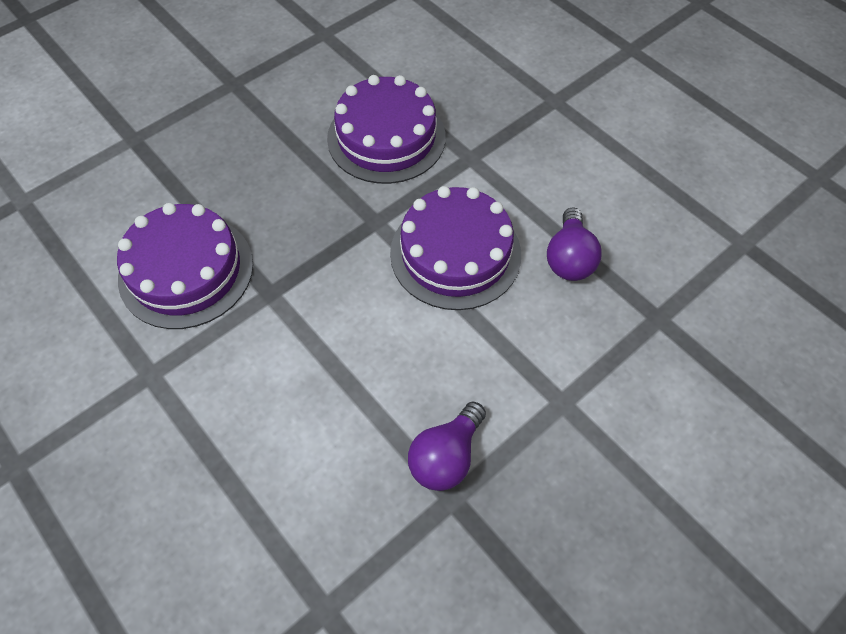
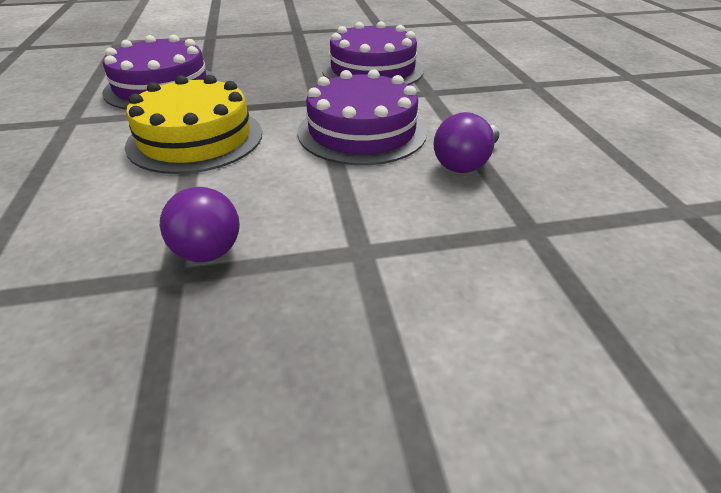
camera: 30 degrees right, 20 degrees down
purple light bulb [408,402,486,491] -> purple light bulb turned 90 degrees counterclockwise [160,187,240,262]
none -> yellow cake [125,75,262,174]

